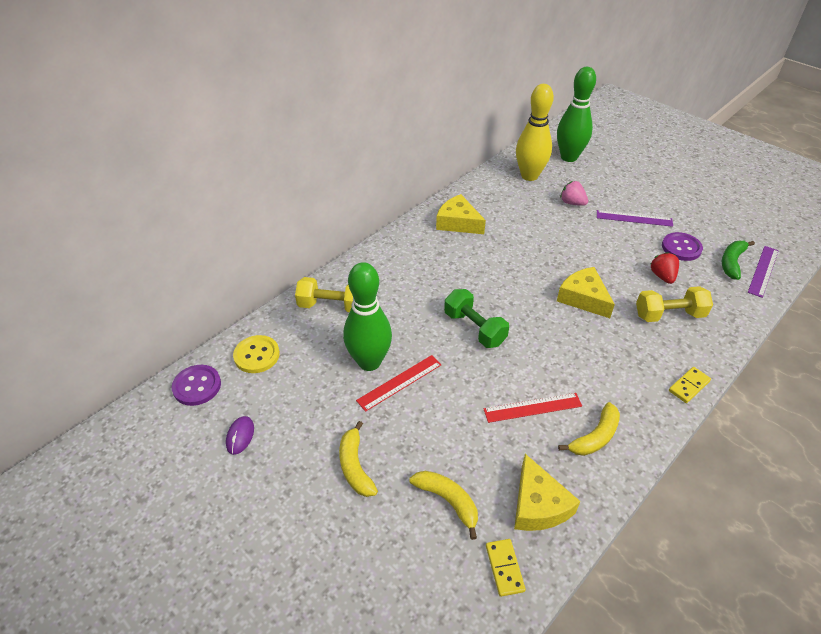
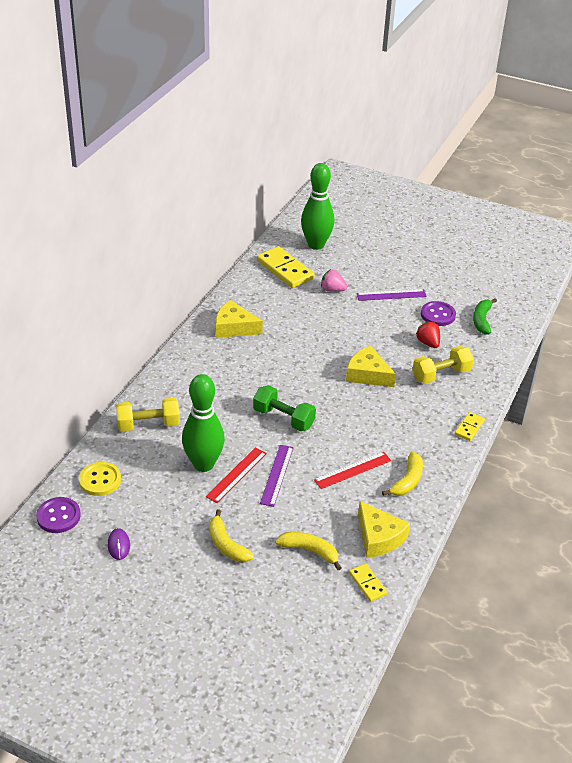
camera: 20 degrees left, 5 degrees down
yellow bowling pin [516,84,554,181] -> yellow domino [257,246,315,288]
purple ruler [748,246,779,298] -> purple ruler moved to [260,445,294,507]

